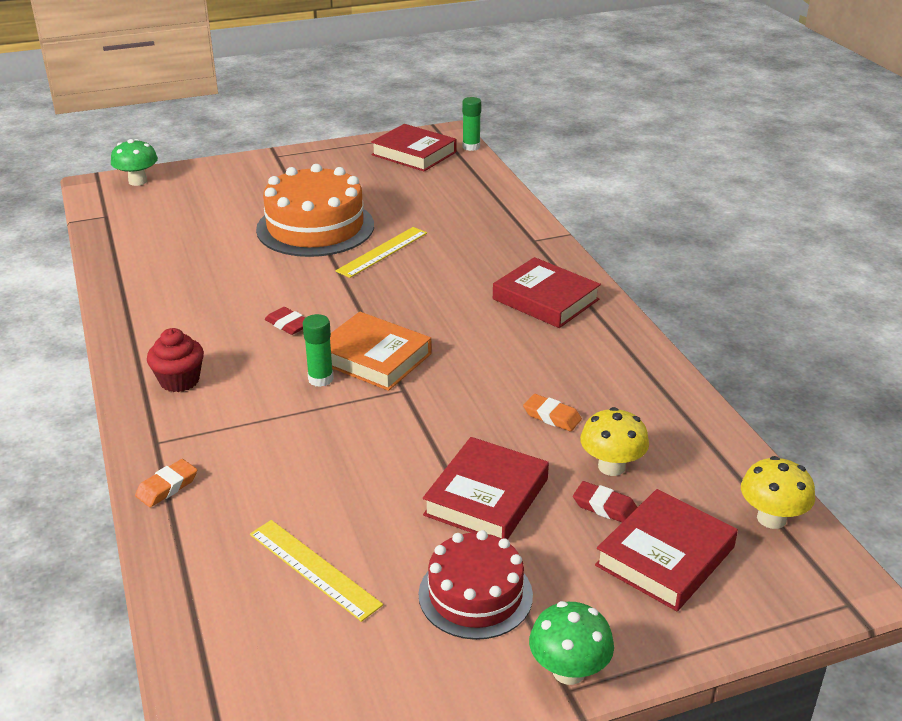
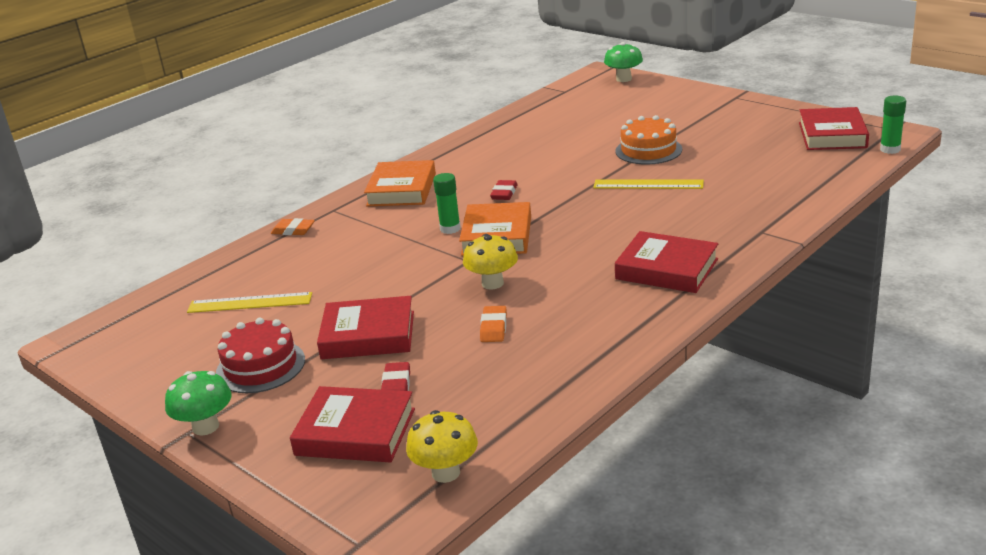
camera: 65 degrees right, 5 degrees down
red cupcake [147,328,204,392] -> orange book [364,160,436,206]
yellow ruler [250,520,383,622] -> yellow ruler turned 75 degrees clockwise [187,292,312,313]
orange cake [256,164,374,257] -> orange cake [615,115,682,165], size x0.62
red book [493,257,601,328] -> red book turned 75 degrees counterclockwise [615,231,718,293]
yellow mushroom [580,407,649,476] -> yellow mushroom moved to [463,234,518,290]

